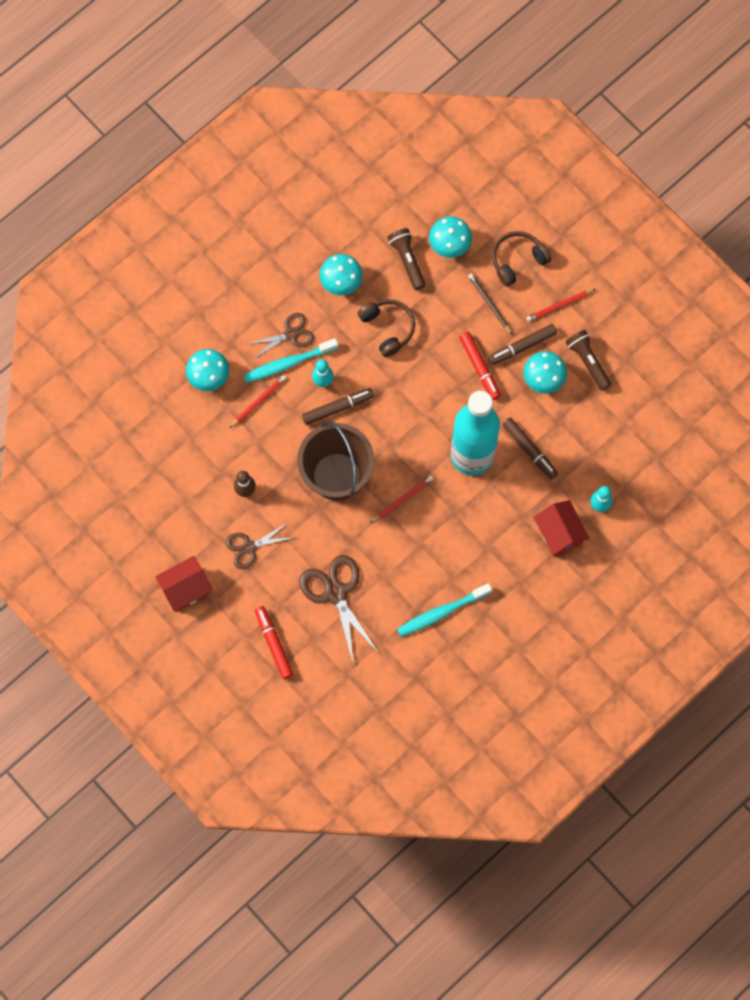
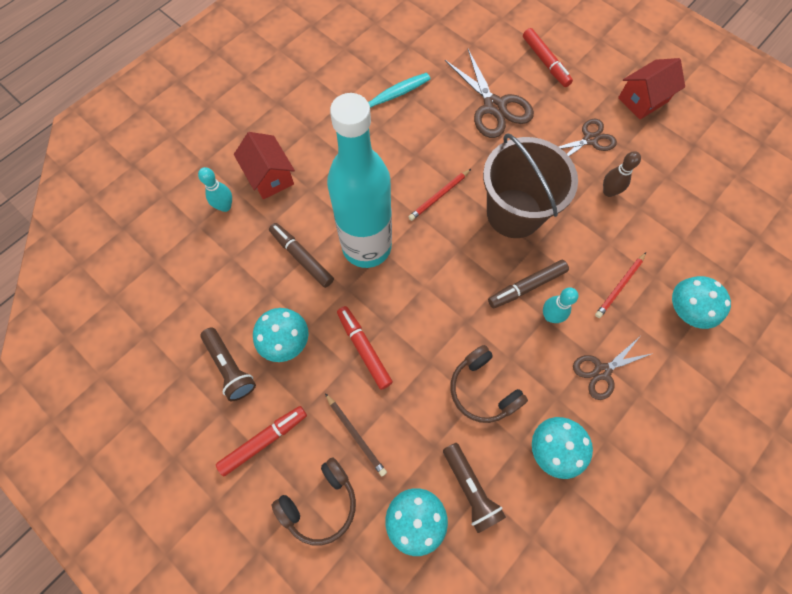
camera: 175 degrees right, 5 degrees down
turquoise toothbrush [243,338,338,383] -> none
brown marker [488,324,557,365] -> none
red pencil [527,289,595,322] -> red marker [216,406,307,476]

